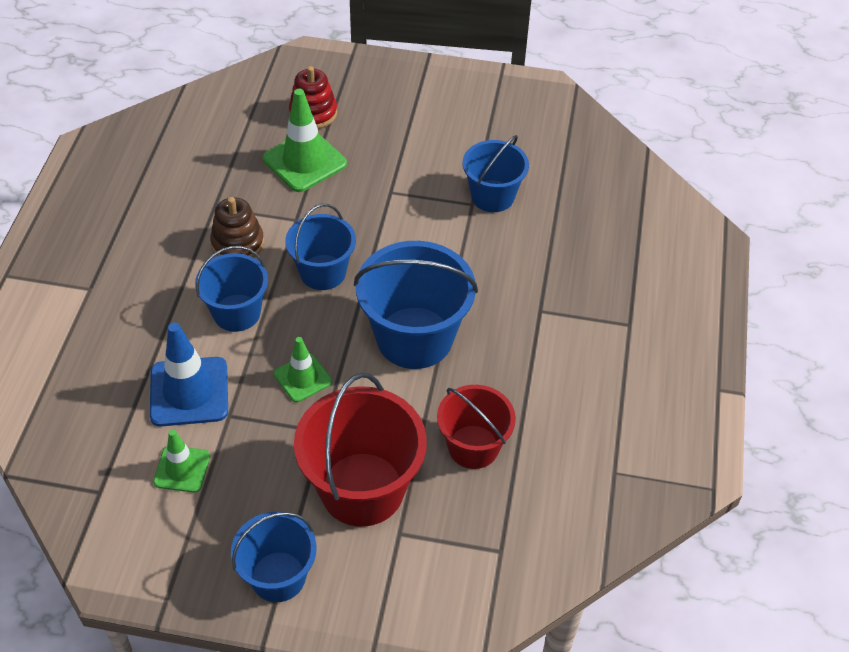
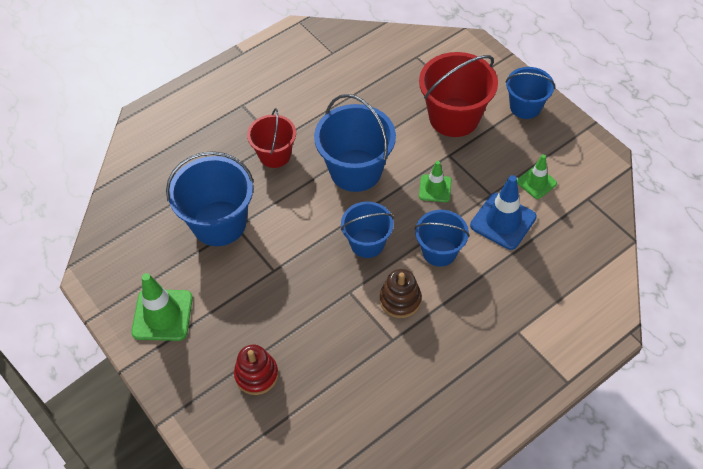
camera: 135 degrees left, 5 degrees up
green traffic cone [263,89,347,192] -> green traffic cone moved to [131,273,193,341]
red bucket [437,385,516,469] -> red bucket moved to [247,108,296,168]
blue bucket [462,135,529,212] -> blue bucket [166,151,254,246], size x1.60

